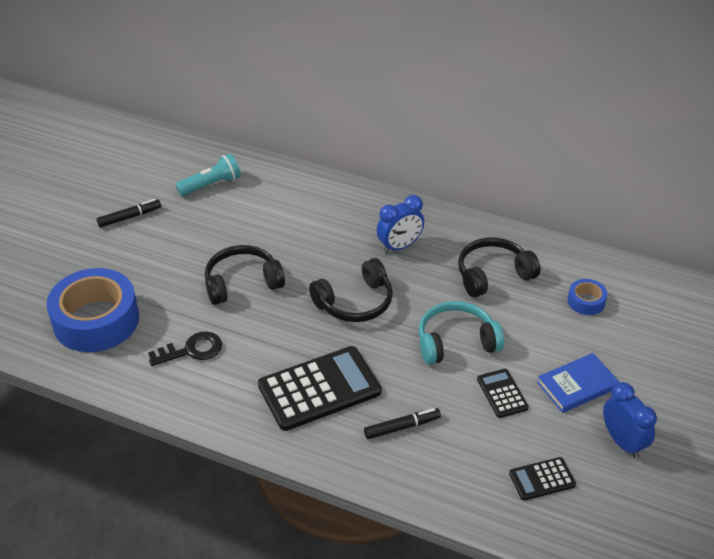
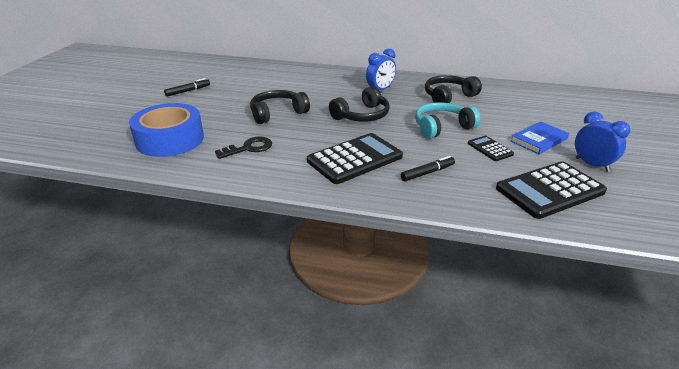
camera: 10 degrees left, 10 degrees down
turquoise flashlight [176,153,241,196] -> none
black calculator [509,457,576,501] -> black calculator [496,161,607,219], size x2.02
blue tape [568,279,607,315] -> none

